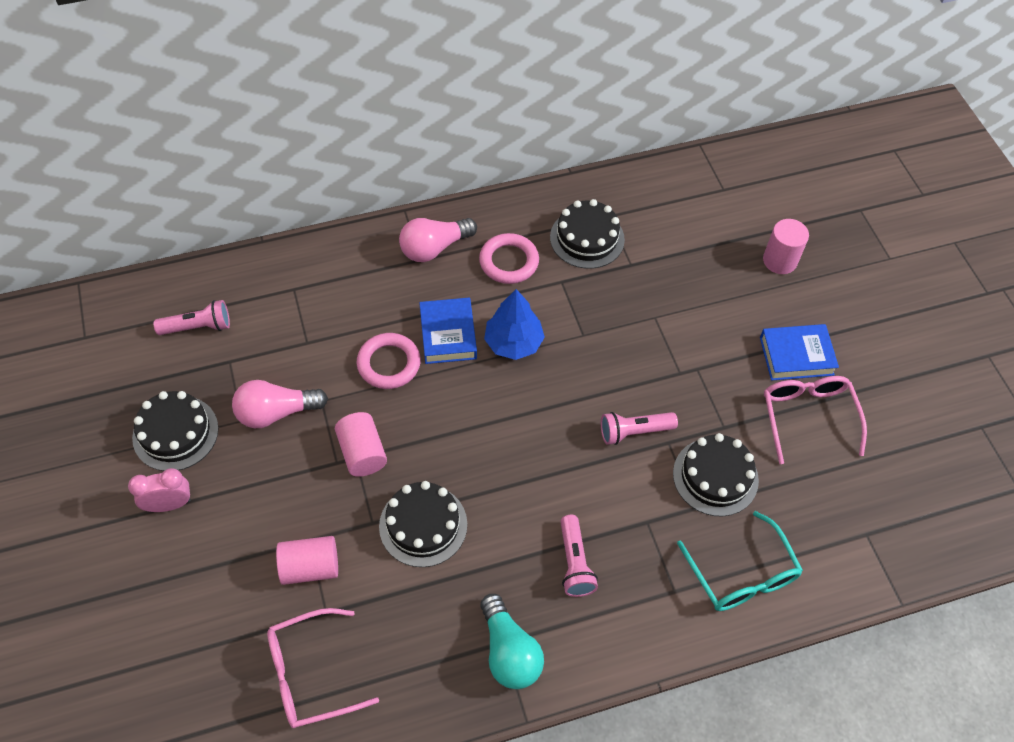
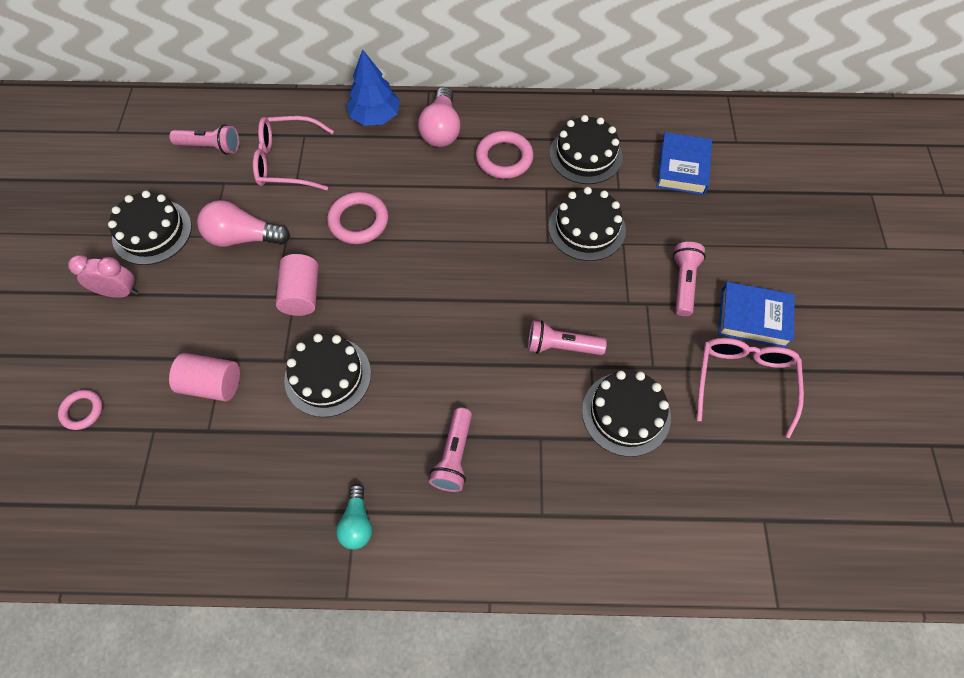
camera: 20 degrees right, 5 degrees up
pink glasses [267,608,379,728] -> pink glasses moved to [253,116,334,190]
pink light bulb [399,218,477,262] -> pink light bulb turned 75 degrees counterclockwise [418,87,461,147]
blue book [419,298,477,364] -> blue book moved to [657,132,712,195]
turquoise light bulb [480,594,544,689] -> turquoise light bulb [336,484,372,550], size x0.63
blue tree [484,289,545,360] -> blue tree moved to [346,49,400,126]
turquoise glasses [677,511,803,611] -> none
pink cylinder [763,219,809,274] -> none
none -> pink ring [58,390,103,430]
none -> black cake [548,187,626,261]
none -> pink flashlight [673,242,706,316]

